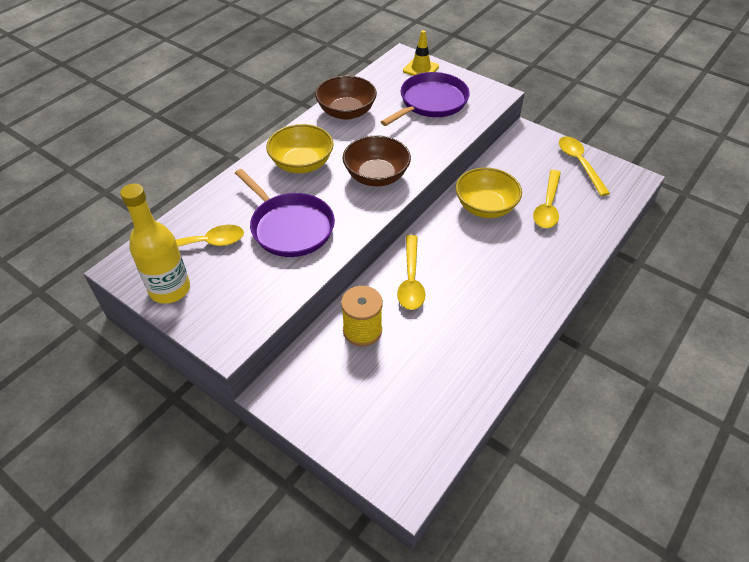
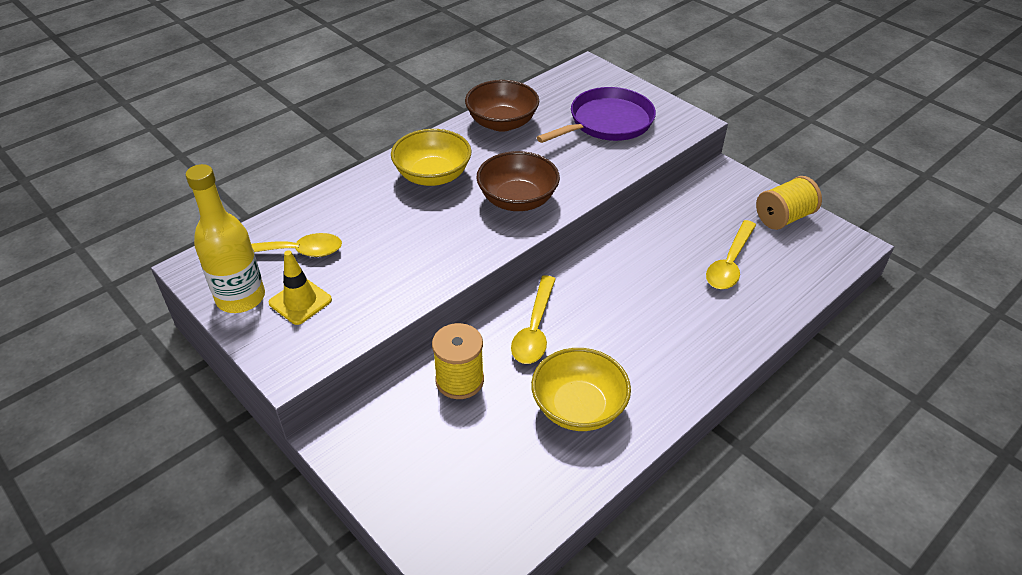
camera: 10 degrees right, 5 degrees down
purple pan [235,169,335,257] -> none
yellow traffic cone [403,30,439,76] -> yellow traffic cone moved to [269,250,332,325]
yellow bowl [456,168,522,218] -> yellow bowl moved to [531,348,631,431]
yellow spoon [559,136,610,196] -> yellow spool [756,176,822,230]

